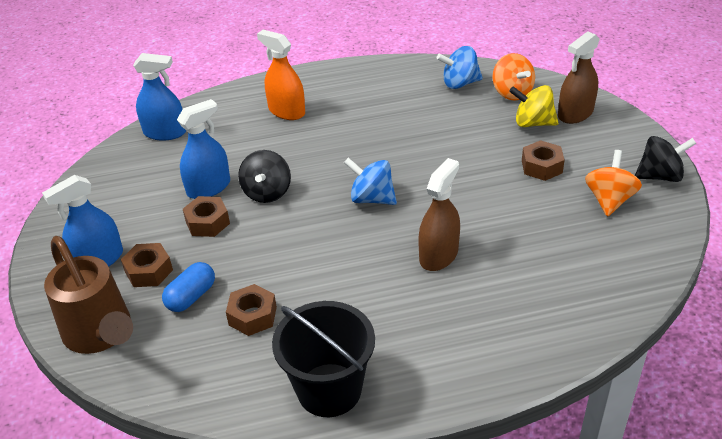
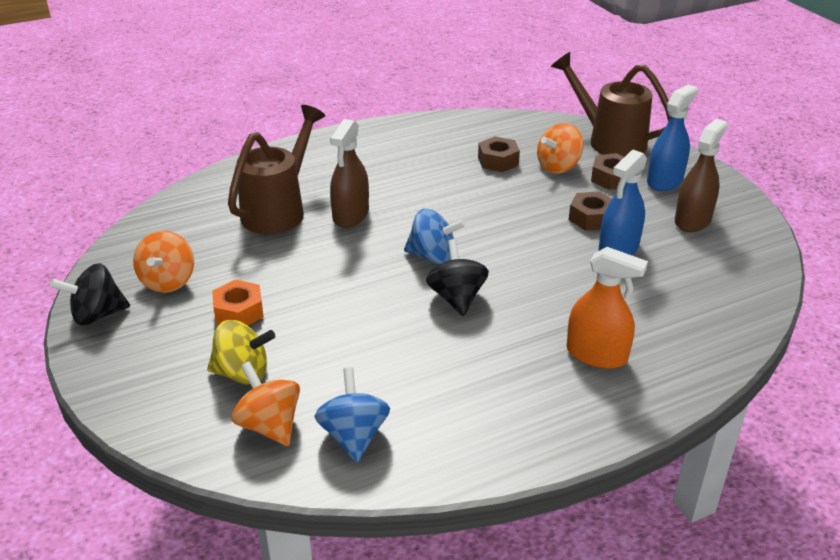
camera: 165 degrees right, 5 degrees down
blue spray bottle [133,53,186,141] -> none
blue capsule [162,262,215,312] -> orange spinning top [537,123,583,174]
black spinning top [238,150,291,203] -> black spinning top moved to [426,239,489,316]
black bucket [272,301,375,417] -> none
blue spinning top [436,46,483,89] -> blue spinning top turned 75 degrees counterclockwise [314,367,390,462]
brown nut [522,140,565,181] -> orange nut [212,280,264,326]
brown spray bottle [558,32,600,124] -> brown spray bottle moved to [675,119,728,232]
none -> brown watering can [228,105,325,234]

